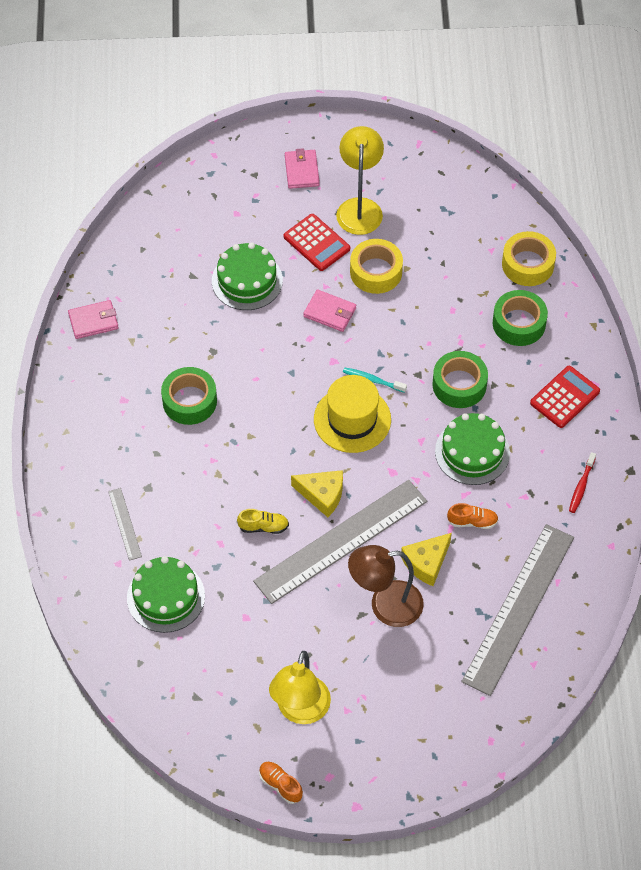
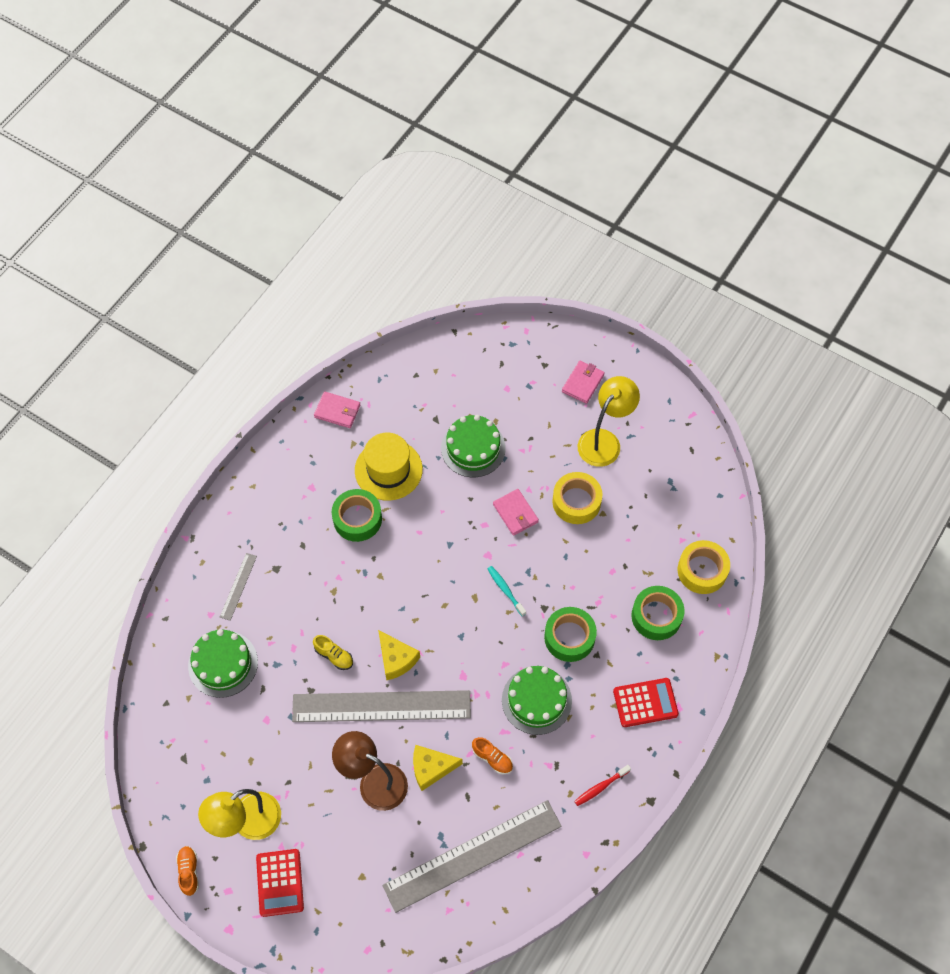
camera: 35 degrees right, 5 degrees up
red calculator [284,214,350,271] -> red calculator moved to [256,849,304,917]
yellow hat [314,375,391,453] -> yellow hat moved to [355,433,423,501]

